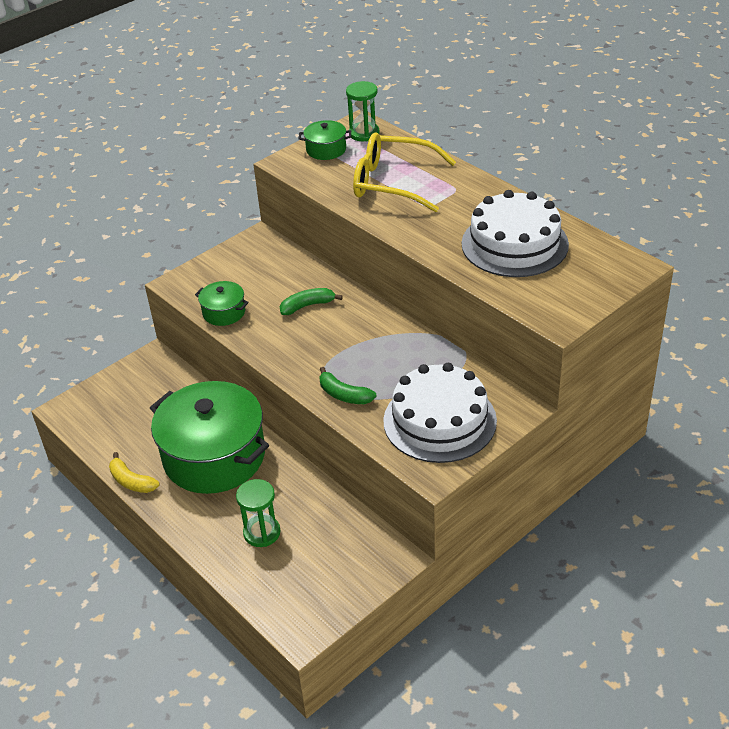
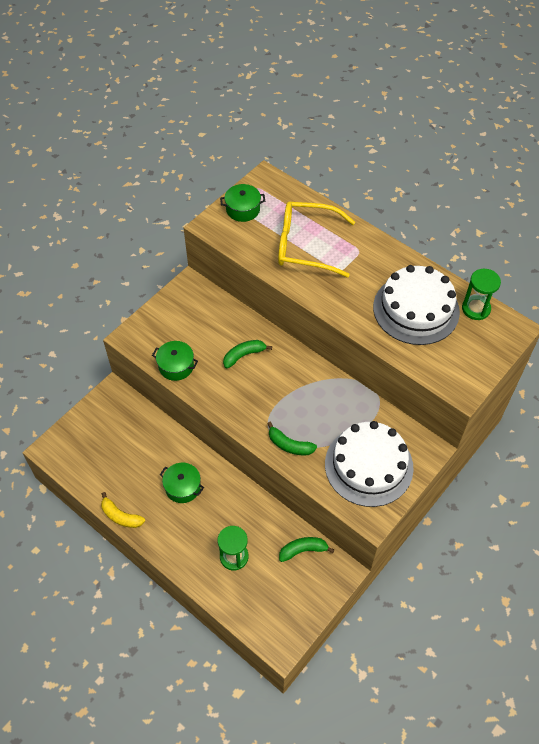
camera: 10 degrees left, 15 degrees up
green pot [150,381,269,494] -> green pot [160,463,204,503], size x0.44
green hourglass [346,81,380,141] -> green hourglass moved to [462,269,501,320]
none -> green banana [279,537,334,562]

